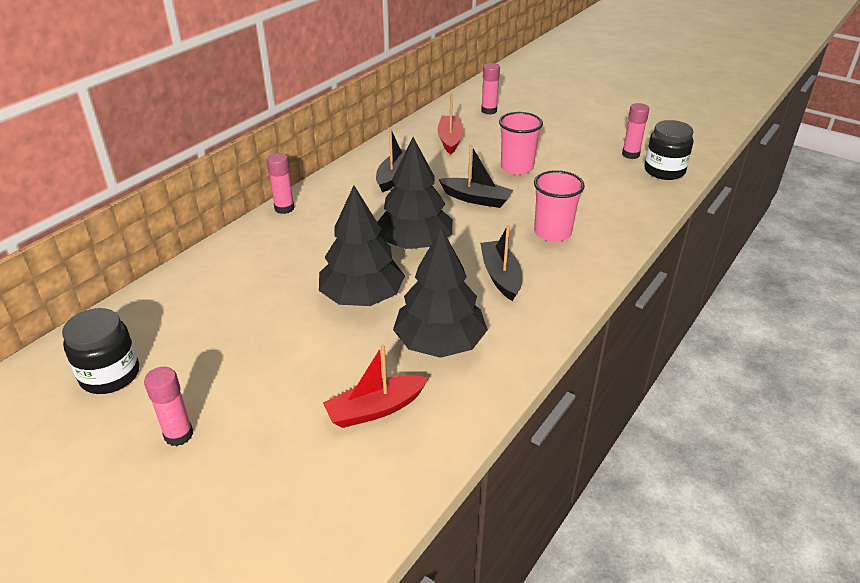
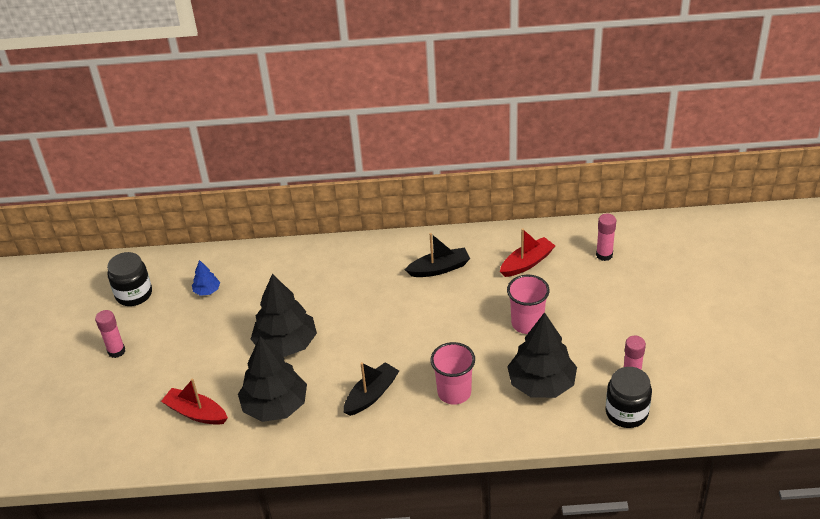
camera: 55 degrees right, 5 degrees up
pink glue stick [267,153,294,214] -> none
black tree [377,137,452,249] -> black tree moved to [507,312,577,398]
black boat [438,145,513,208] -> none
none -> blue tree [192,260,220,296]

